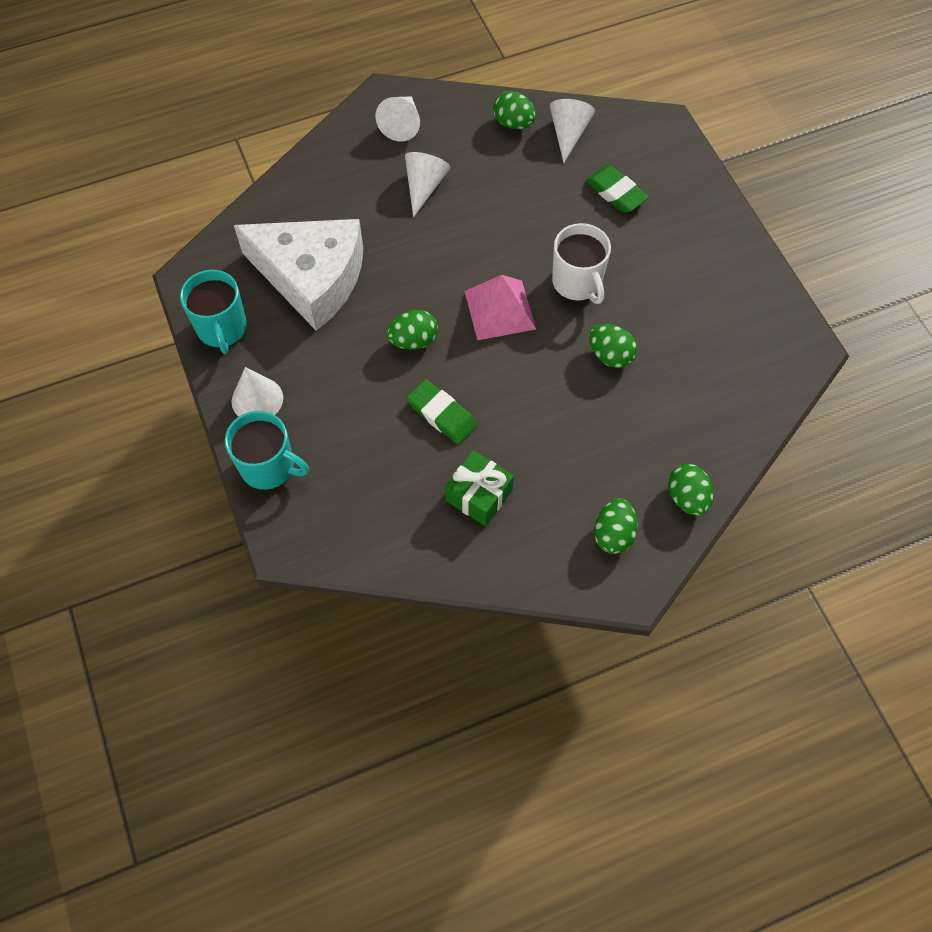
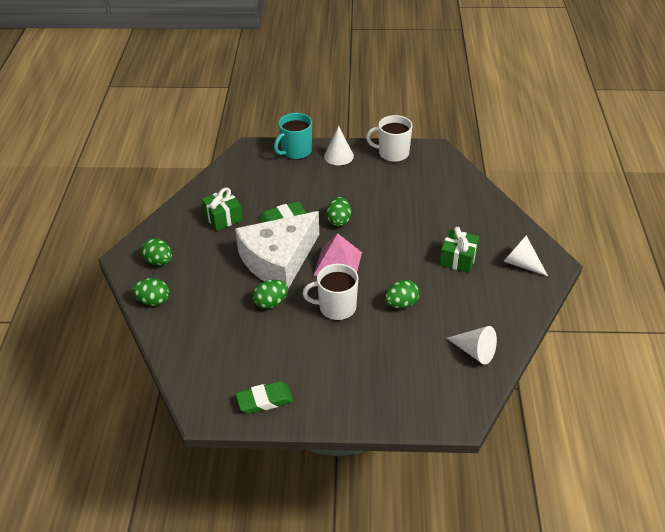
camera: 115 degrees right, 20 degrees down
turquoise mug [180,270,247,354] -> white mug [366,115,412,162]
white cheese [234,219,363,331] -> white cheese moved to [235,211,319,289]
white cone [405,152,451,217] -> green gift [440,227,479,273]
green egg [493,91,536,129] -> green egg moved to [385,280,419,308]
green eraser [585,165,649,213] -> green eraser moved to [236,381,294,414]

